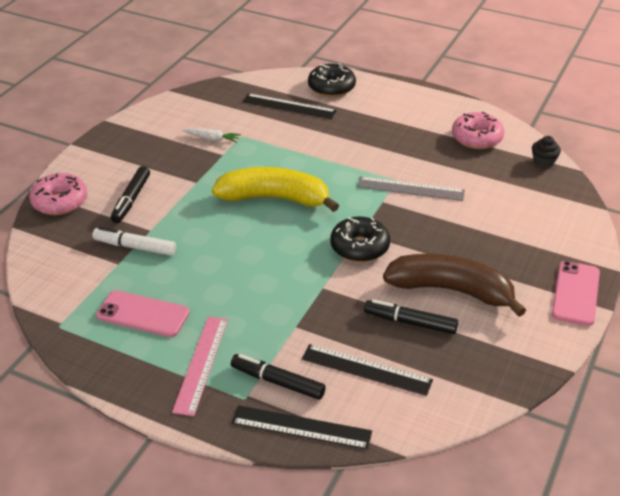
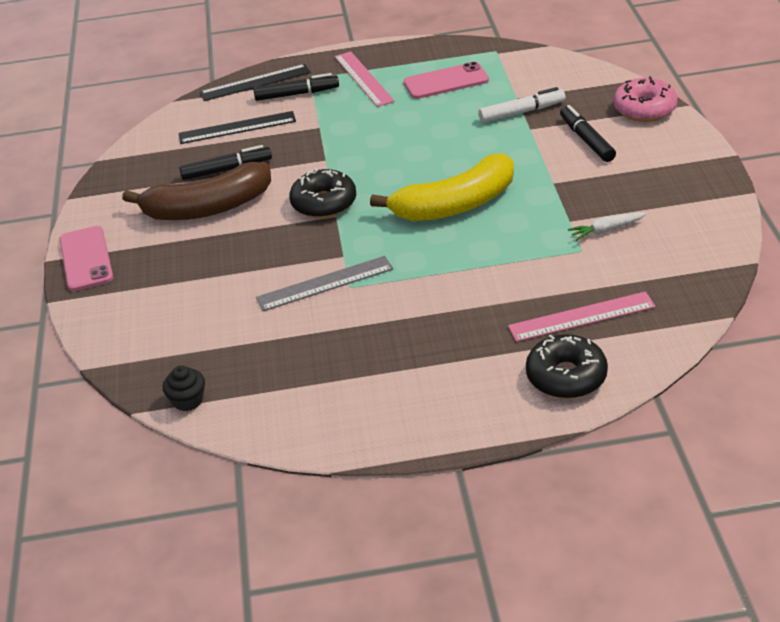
camera: 150 degrees right, 0 degrees up
black ruler [242,93,337,119] -> pink ruler [508,292,656,342]
pink donut [452,112,504,149] -> none

